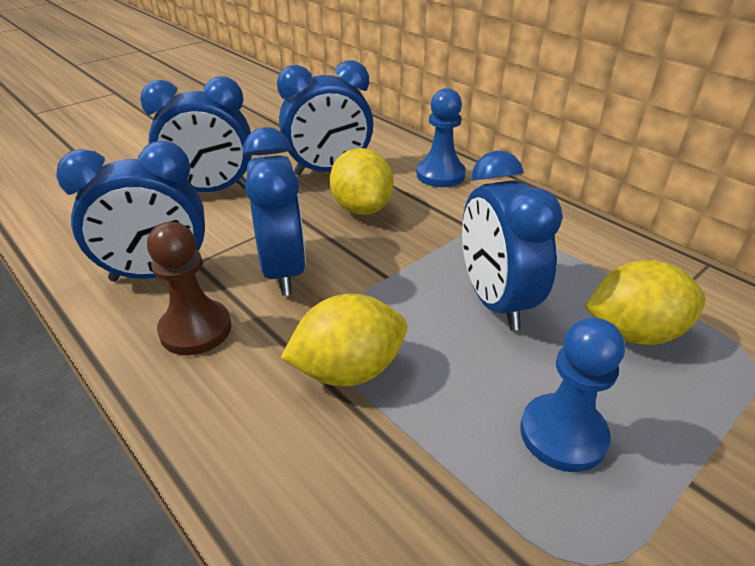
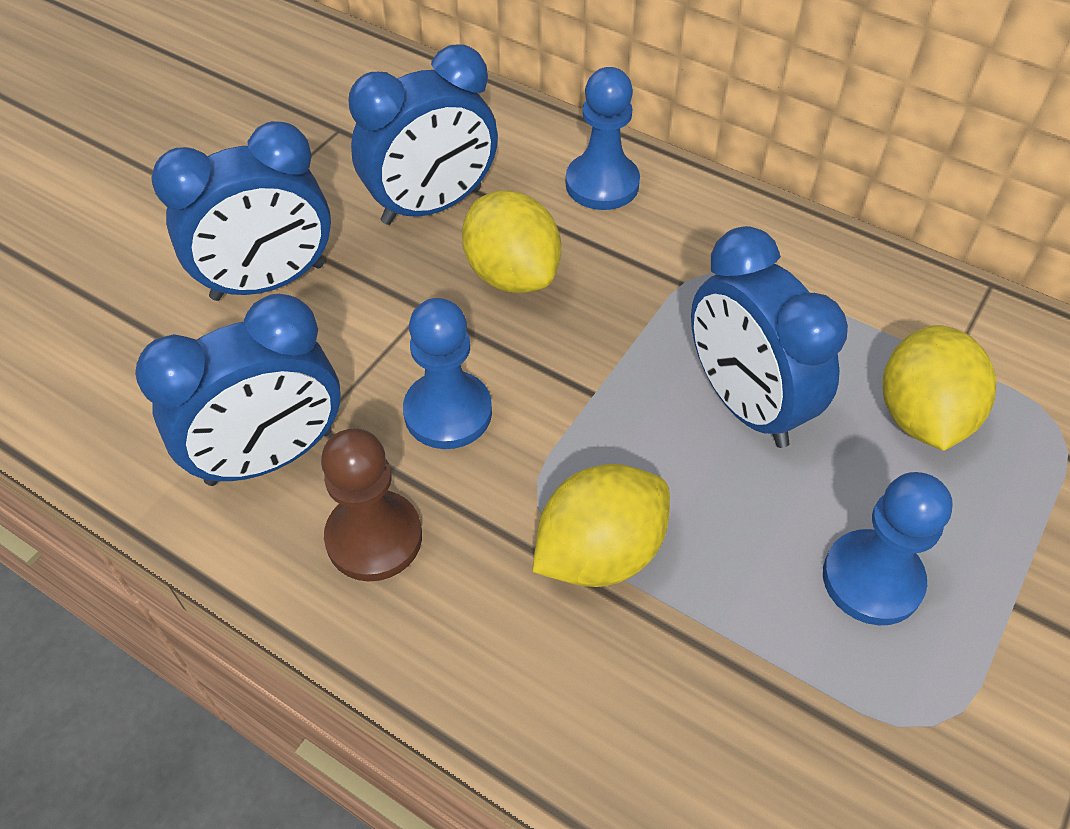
camera: 15 degrees left, 15 degrees up
blue clock [243,127,306,296] -> blue pawn [403,298,492,449]
yellow lemon [585,260,706,345] -> yellow lemon turned 60 degrees counterclockwise [883,325,997,451]

